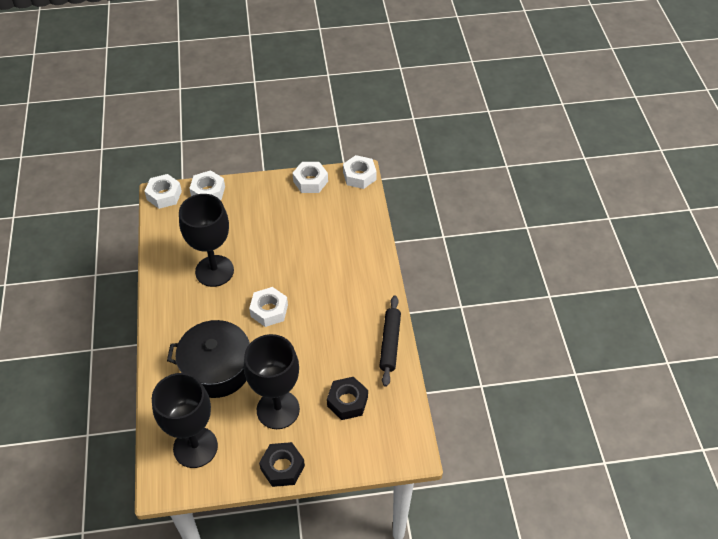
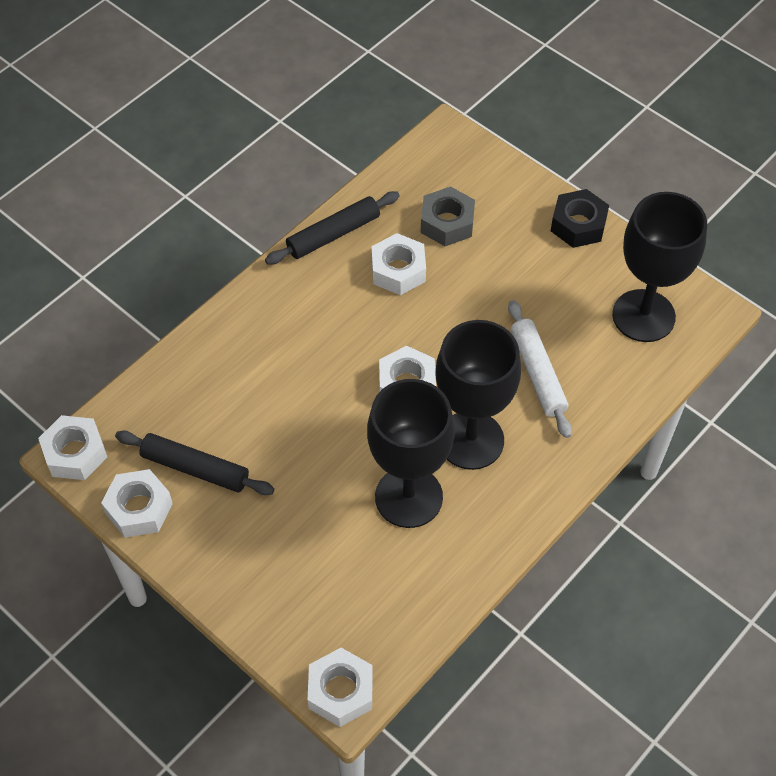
camera: 130 degrees left, 5 degrees up
black pot [167,320,250,398] -> white rolling pin [508,300,572,438]
white nut [189,170,225,200] -> white nut moved to [371,233,426,295]
black goblet [244,334,300,429] -> black goblet moved to [435,320,521,470]
black nut [327,377,368,420] -> grey nut [421,186,475,246]
none -> black rolling pin [115,431,274,495]

